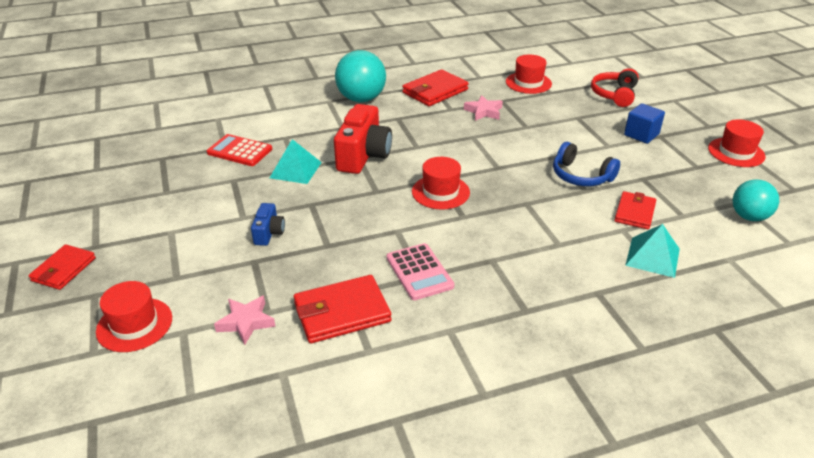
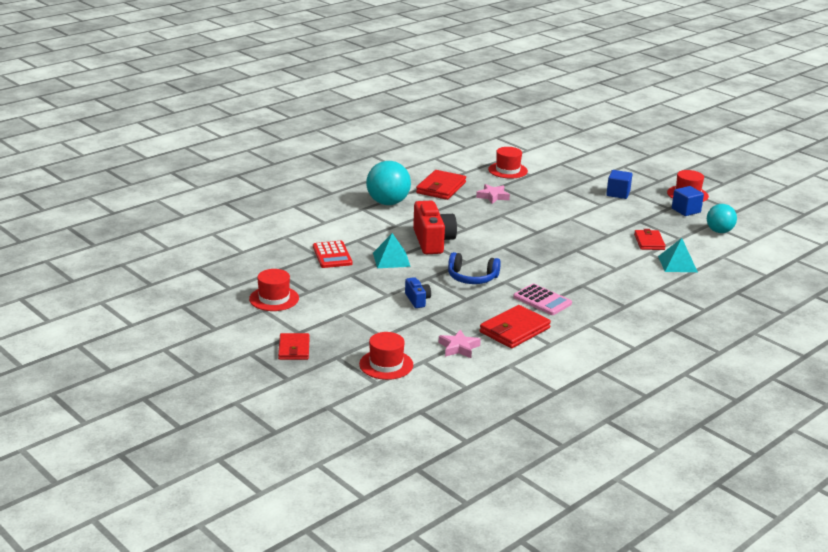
camera: 25 degrees left, 10 degrees down
red calculator [207,134,272,166] -> red calculator turned 105 degrees counterclockwise [313,241,352,268]
red hat [412,157,470,210] -> red hat moved to [249,269,299,311]
blue headphones [553,142,620,186] -> blue headphones moved to [448,252,501,284]
red headphones [591,68,639,107] -> none
none -> blue cube [672,186,704,216]

